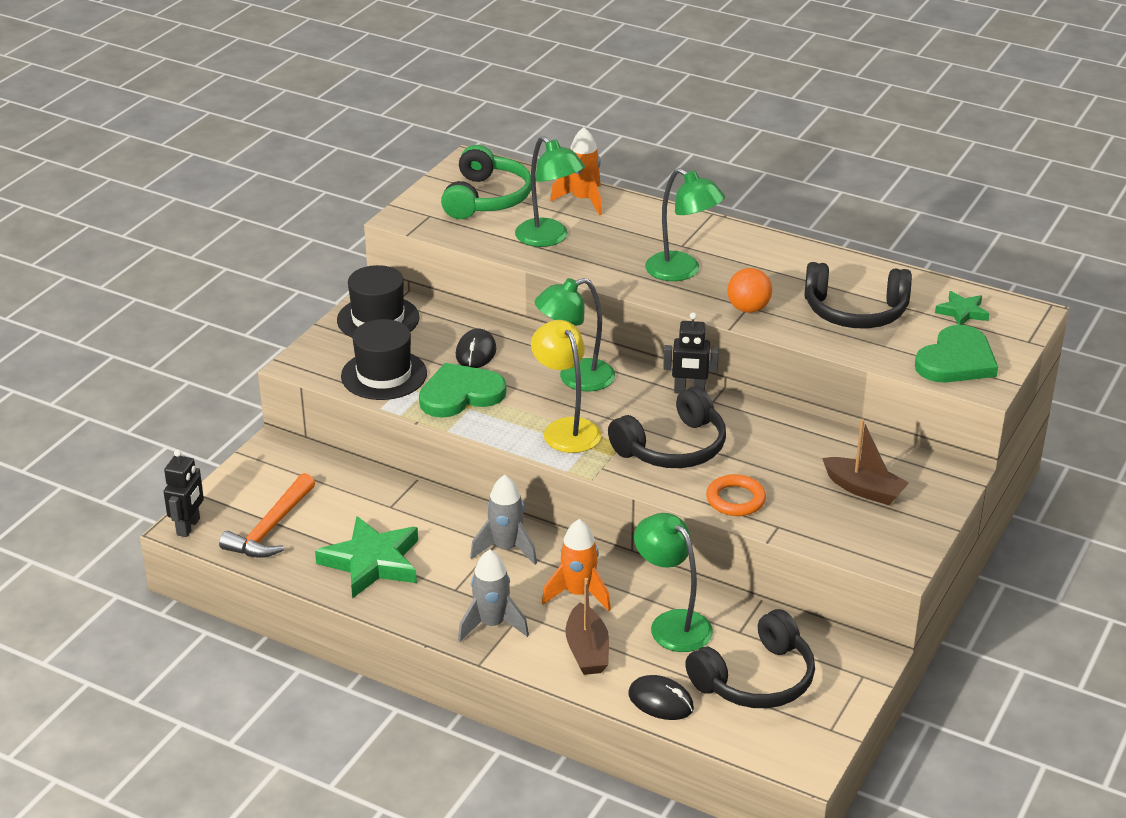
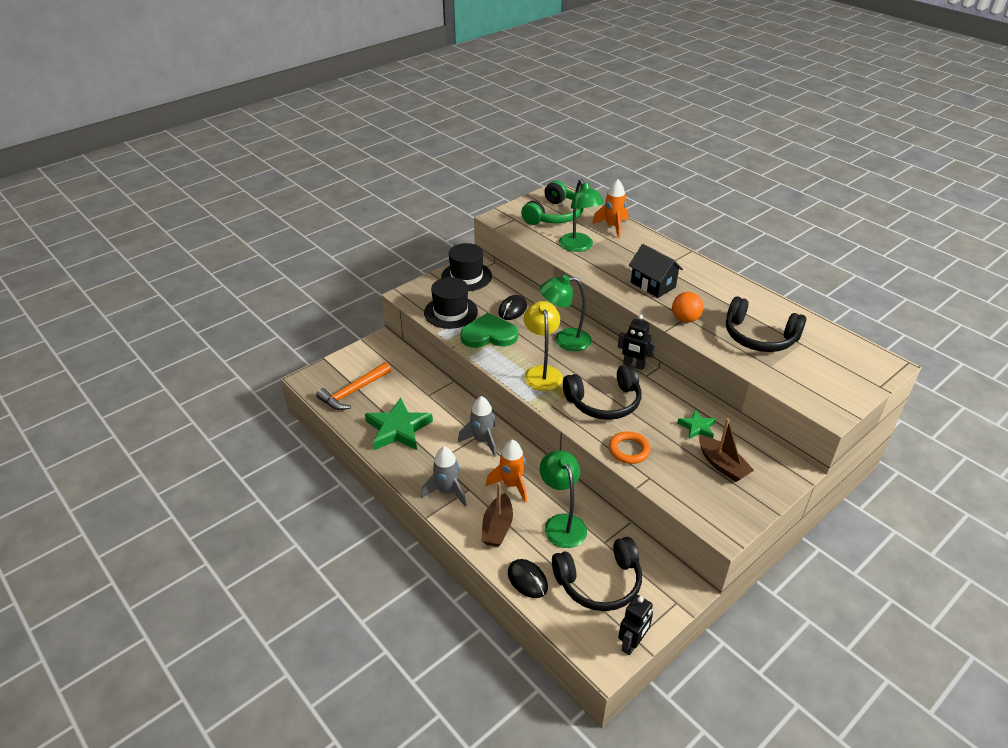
camera: 20 degrees right, 5 degrees up
black robot [164,450,204,537] -> black robot moved to [618,595,653,655]
green lamp [645,168,725,281] -> black house [629,244,683,298]
green heart [915,325,998,383] -> none
green star [935,291,989,325] -> green star moved to [677,410,716,439]

